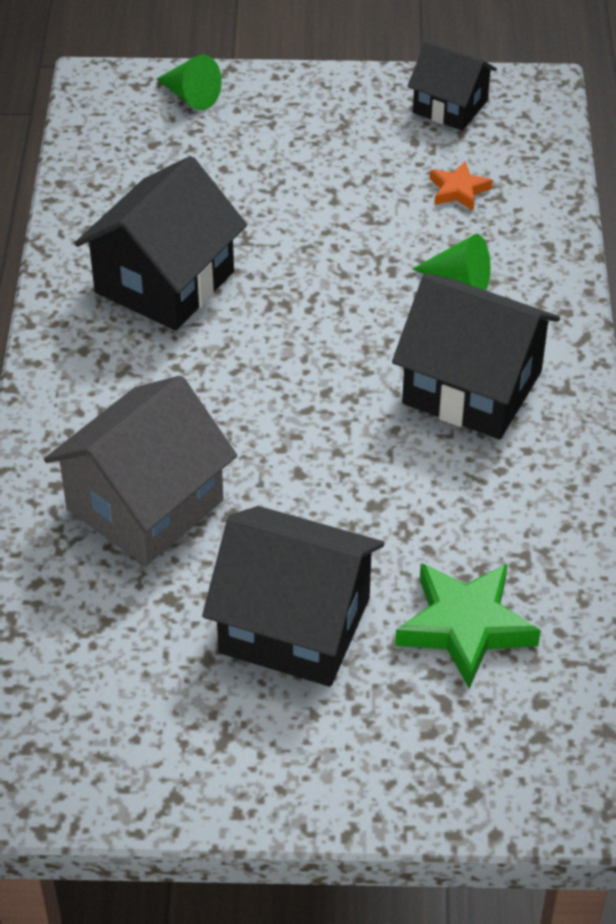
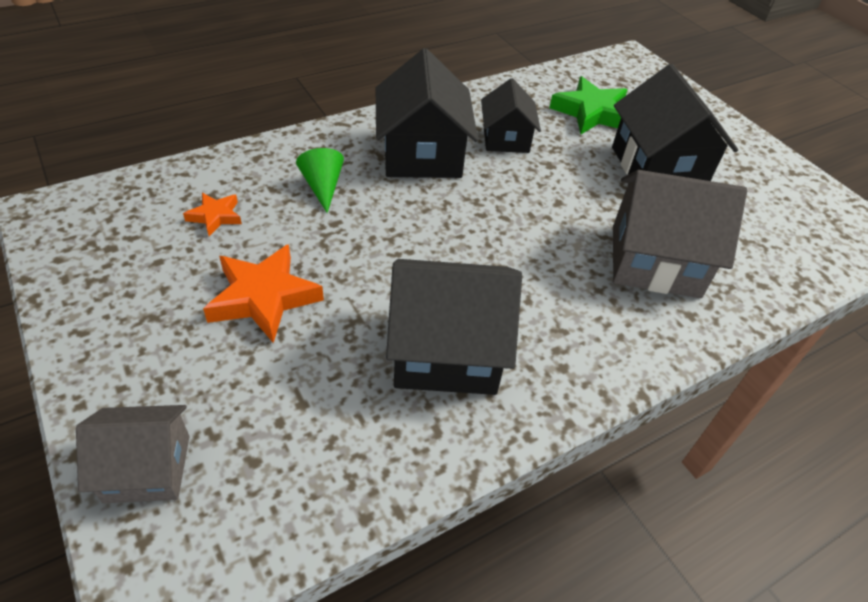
camera: 125 degrees left, 0 degrees up
green cone [157,54,222,110] -> grey house [76,405,189,504]
black house [407,41,497,131] -> black house moved to [481,78,541,153]
none -> orange star [203,244,324,343]

